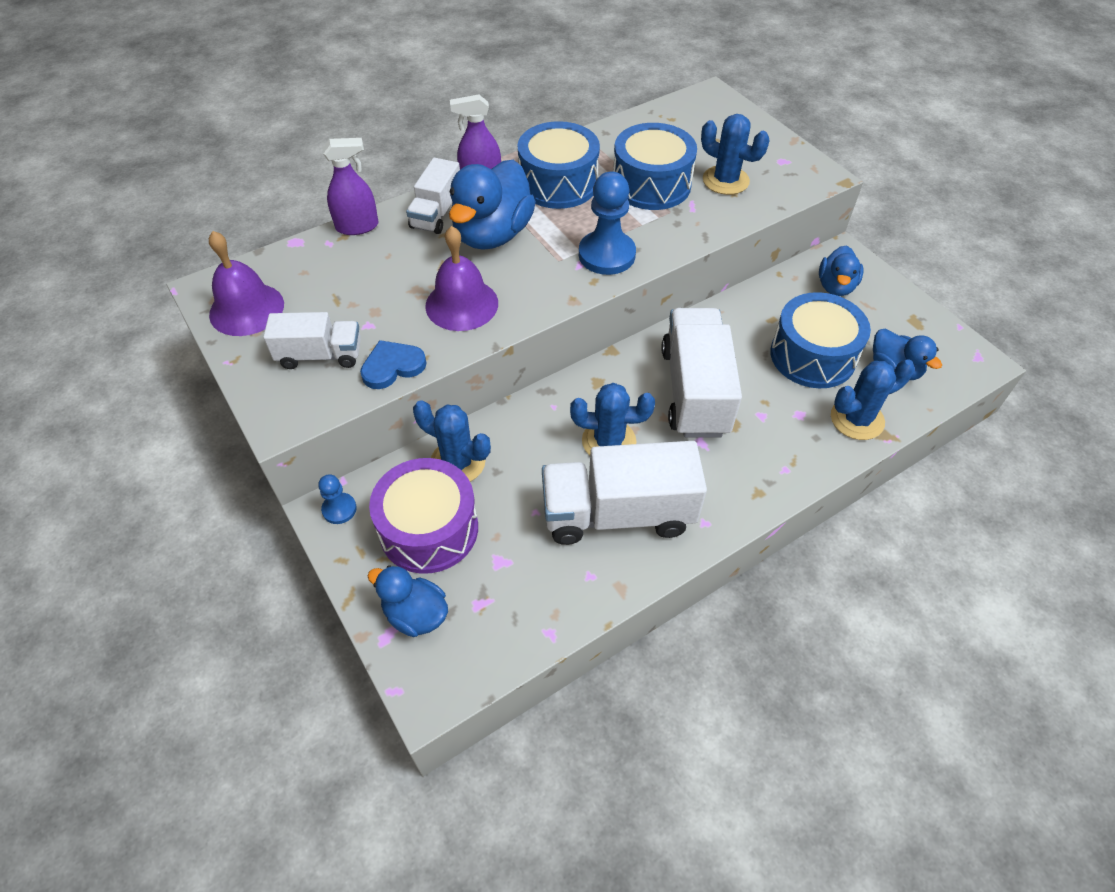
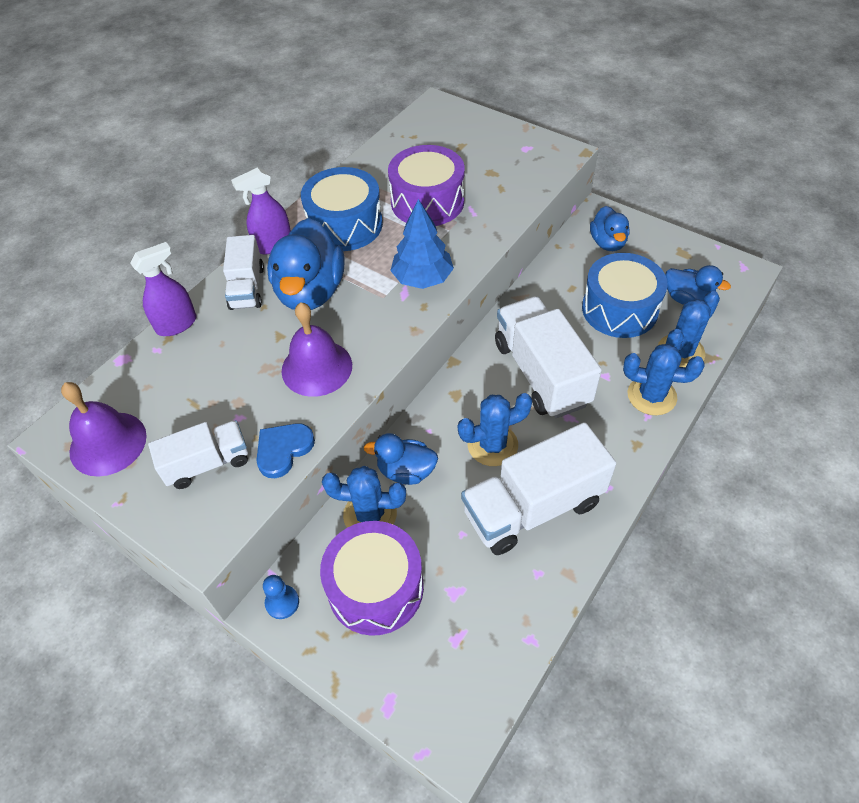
camera: 20 degrees left, 0 degrees up
blue duck [368,565,448,637] -> blue duck moved to [364,433,438,485]
blue pawn [579,172,636,275] -> blue tree [390,199,454,289]
blue drum [613,123,697,210] -> purple drum [388,145,465,226]
blue cactus [701,114,770,195] -> blue cactus moved to [623,344,705,415]

